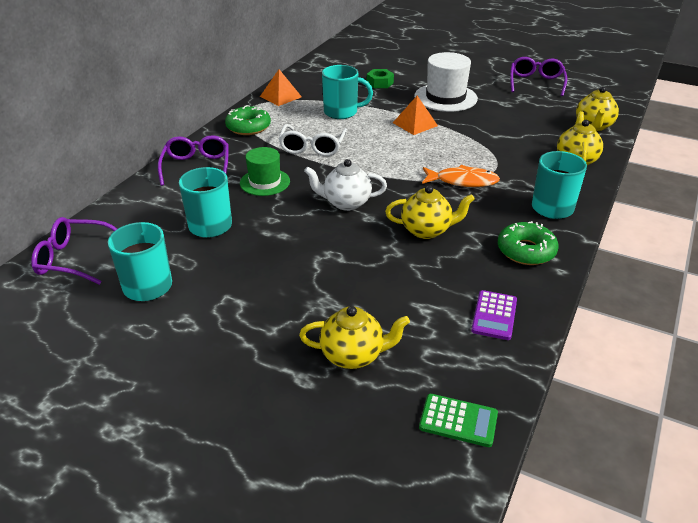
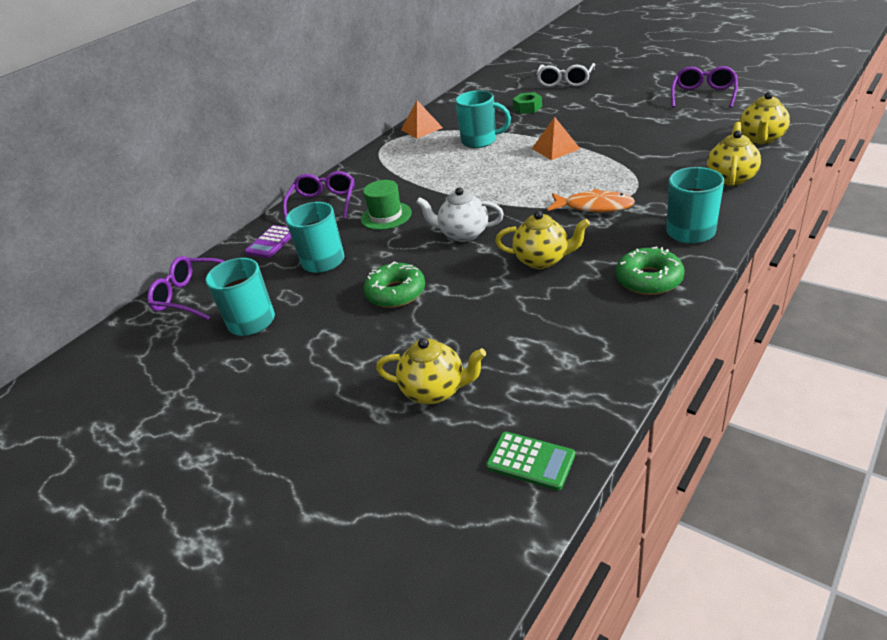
camera: 15 degrees right, 0 degrees up
green donut [225,105,271,135] -> green donut moved to [363,262,425,308]
white glasses [279,124,347,156] -> white glasses moved to [536,63,595,87]
white hat [414,52,478,112] -> none
purple calculator [471,290,517,340] -> purple calculator moved to [245,225,292,258]

